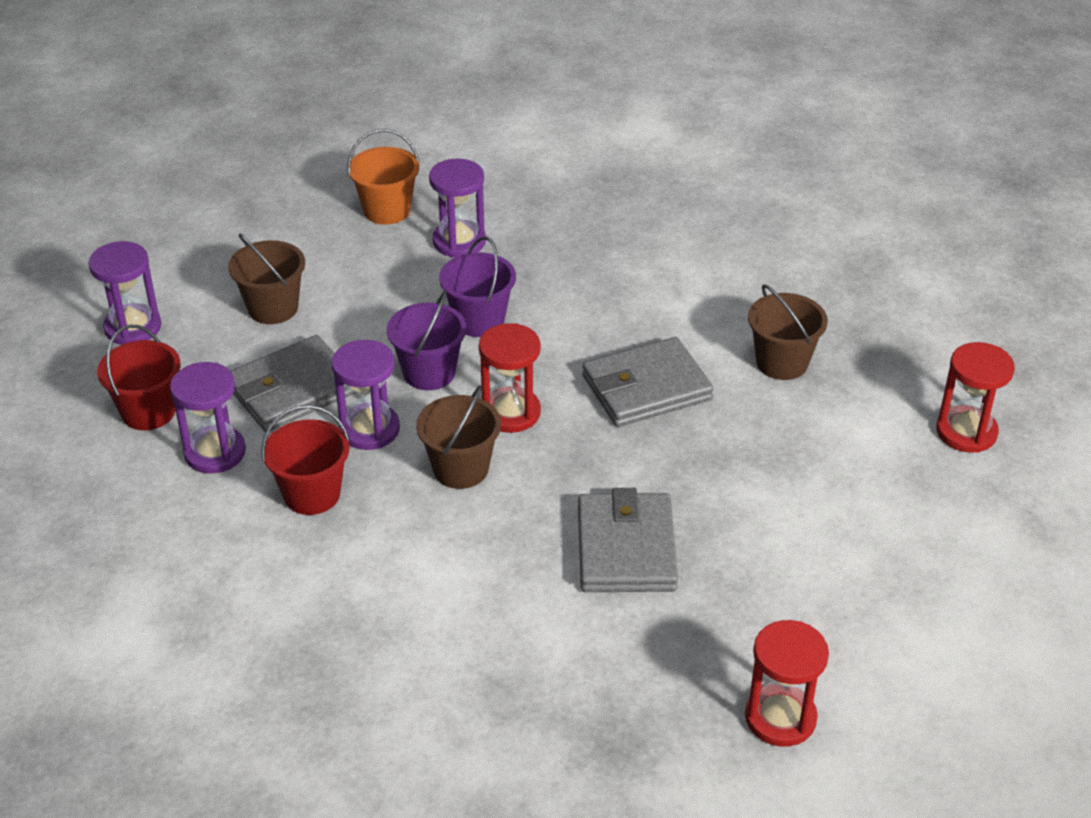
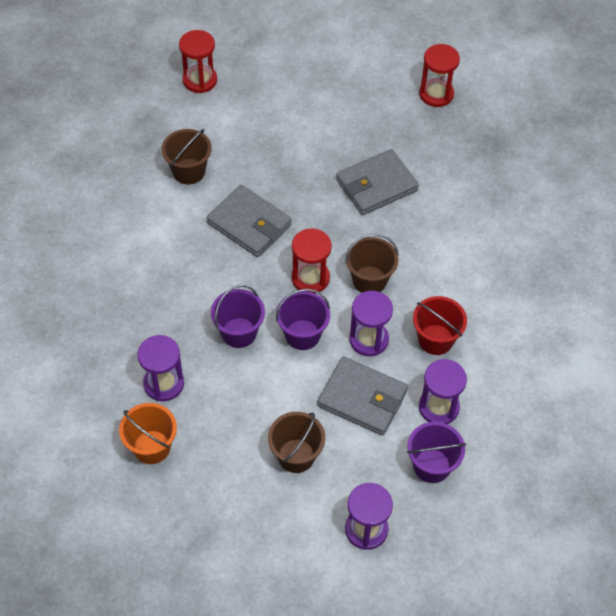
camera: 120 degrees left, 15 degrees up
red bucket [97,325,180,430] -> purple bucket [407,422,466,483]

